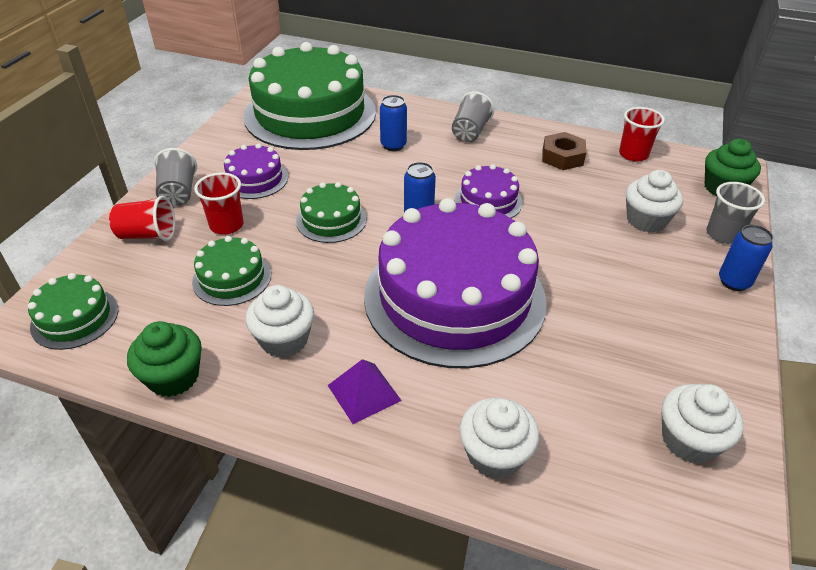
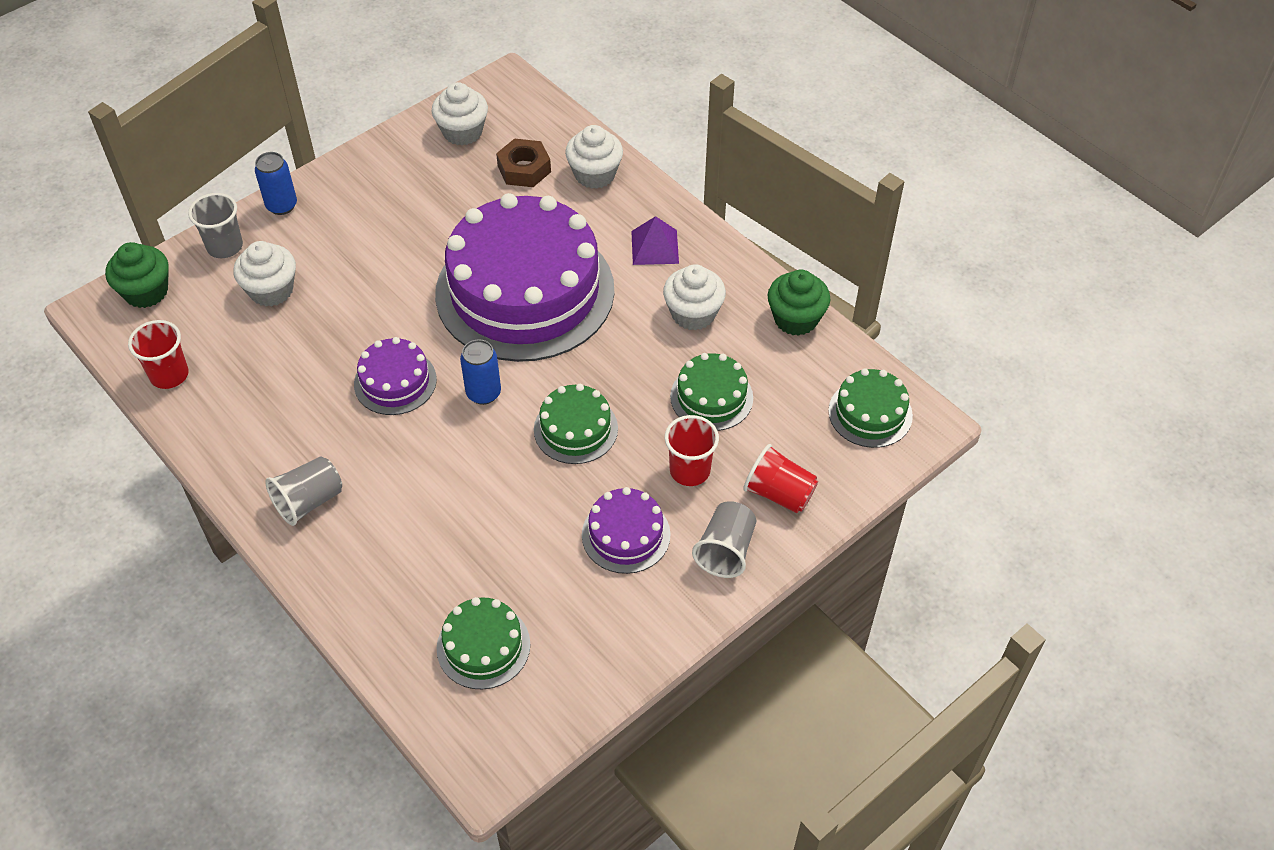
camera: 150 degrees left, 10 degrees up
green cake [243,42,376,150] -> green cake [437,597,530,689], size x0.44
blue can [380,95,407,151] -> none
brown nut [542,132,586,170] -> brown nut moved to [496,138,551,187]

